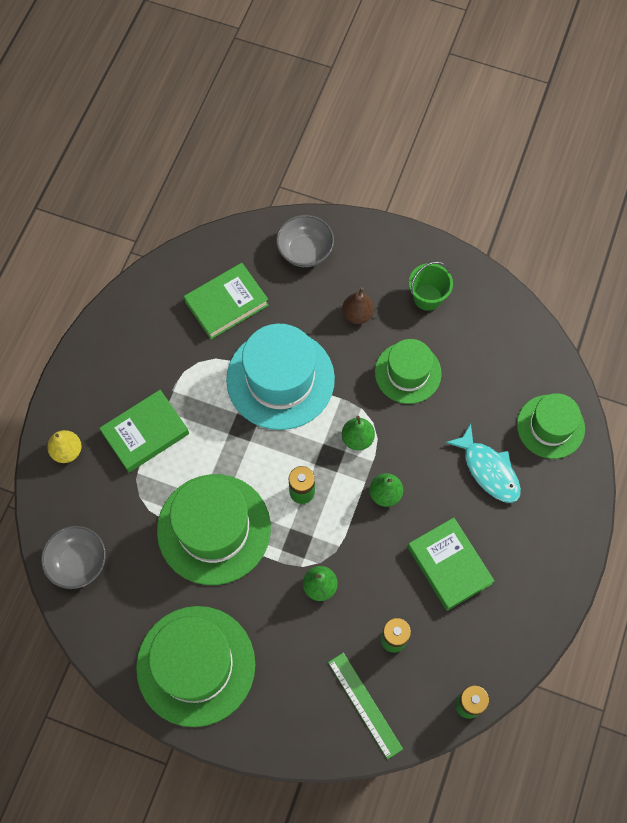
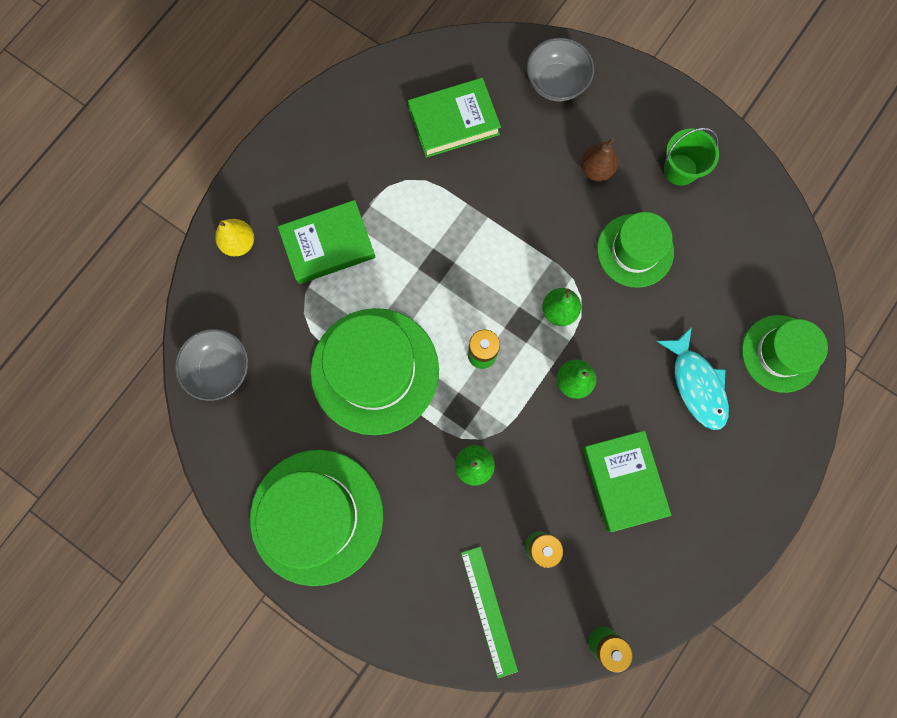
camera: 15 degrees right, 10 degrees up
turquoise hat [226,324,335,430] -> none

